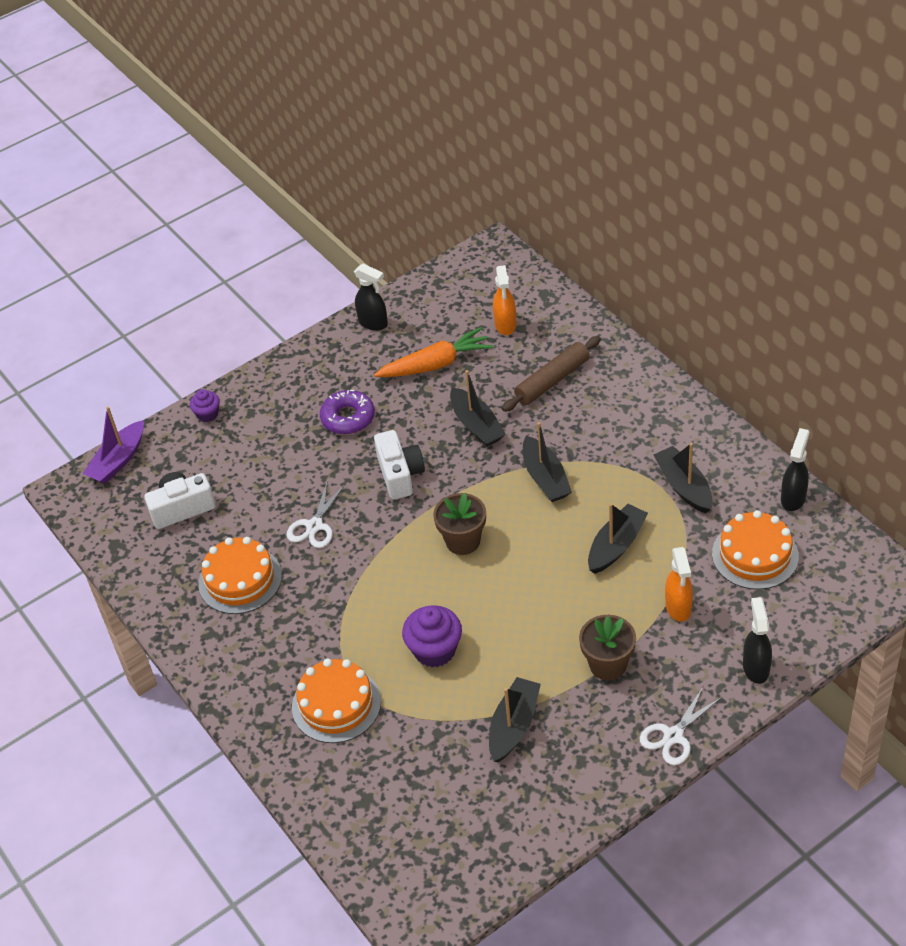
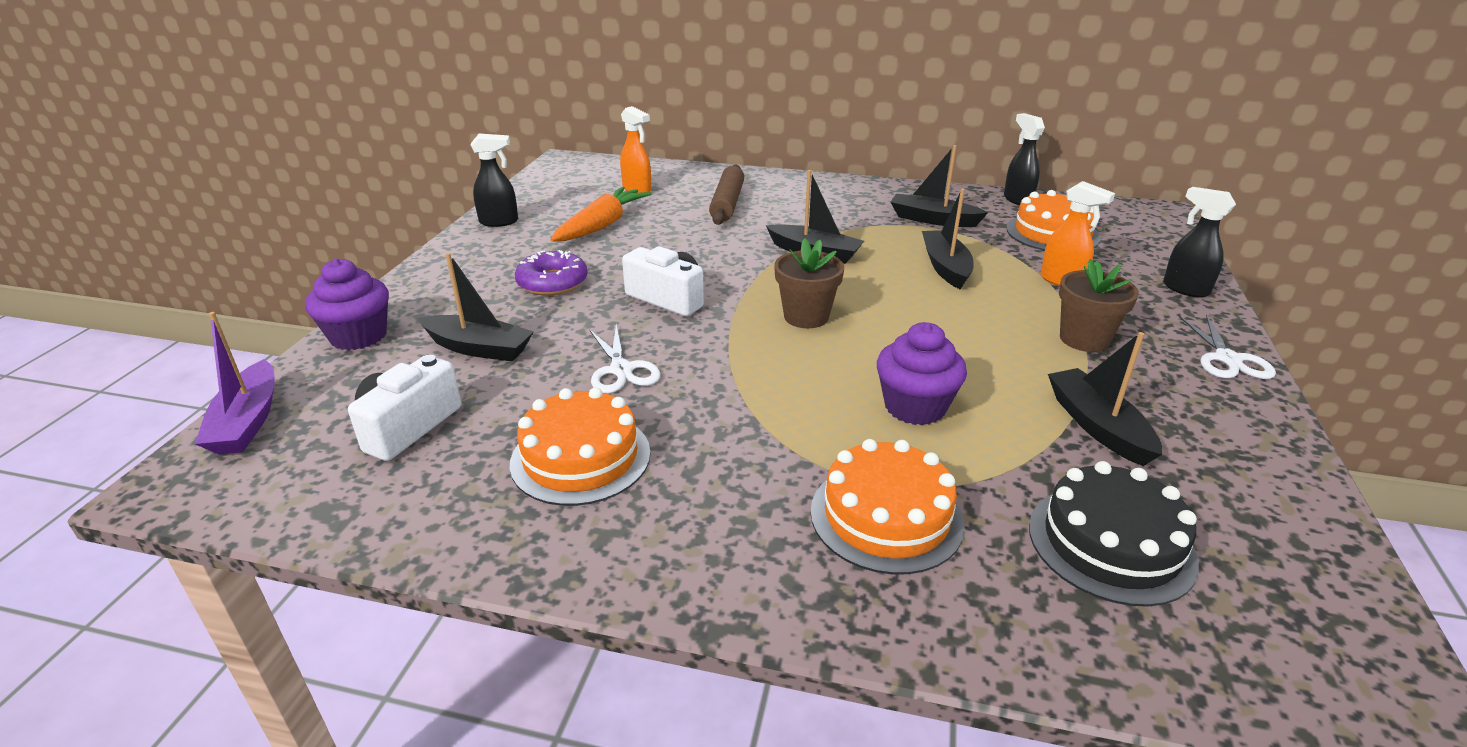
camera: 45 degrees left, 15 degrees down
purple cupcake [190,389,220,422] -> purple cupcake [305,258,389,350], size x1.72
black boat [450,370,506,447] -> black boat moved to [418,253,534,362]
none -> black cake [1029,461,1199,607]

